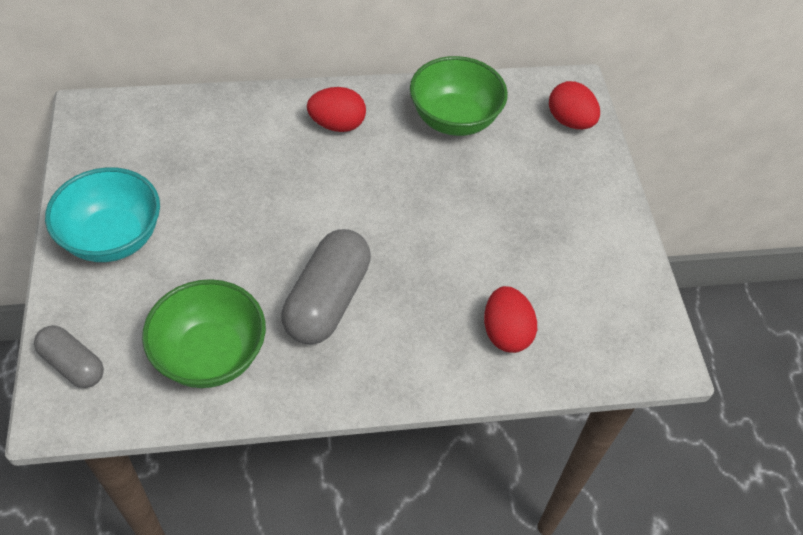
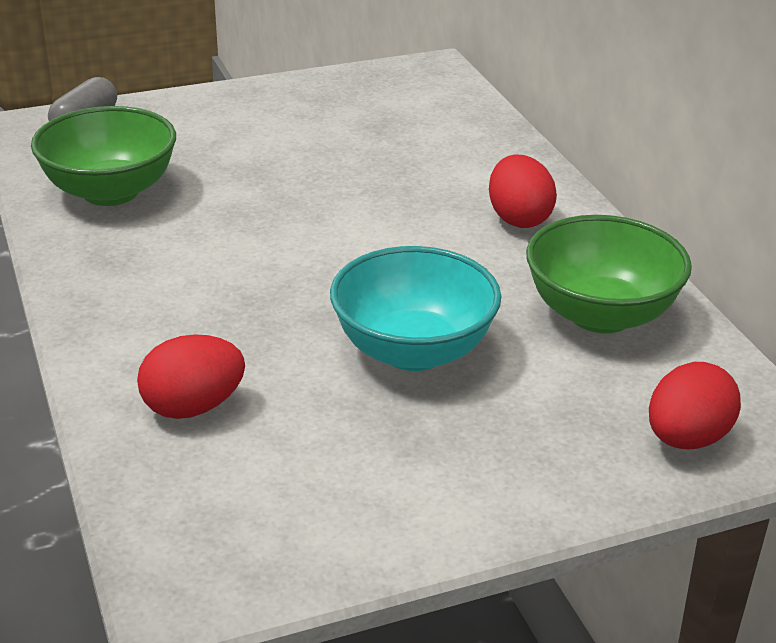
camera: 80 degrees right, 20 degrees down
turquoise bowl [45,167,160,262] -> turquoise bowl moved to [330,246,501,371]
grey capsule [281,229,371,345] -> none

